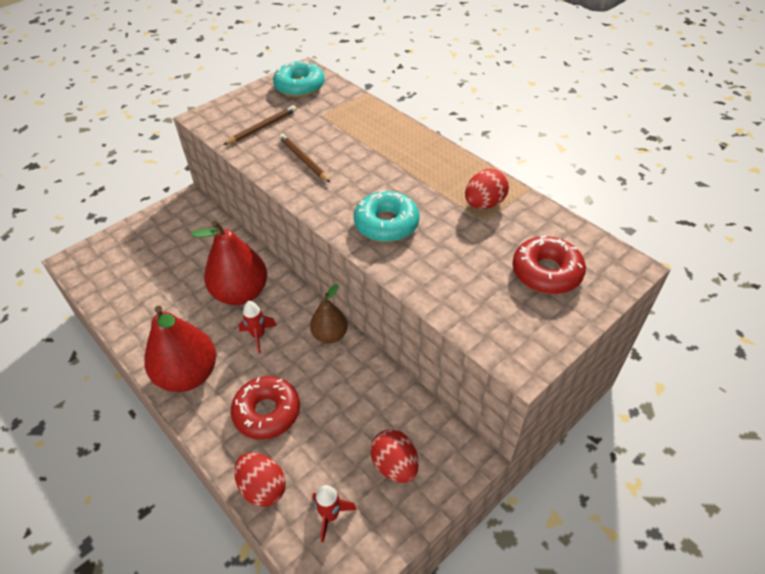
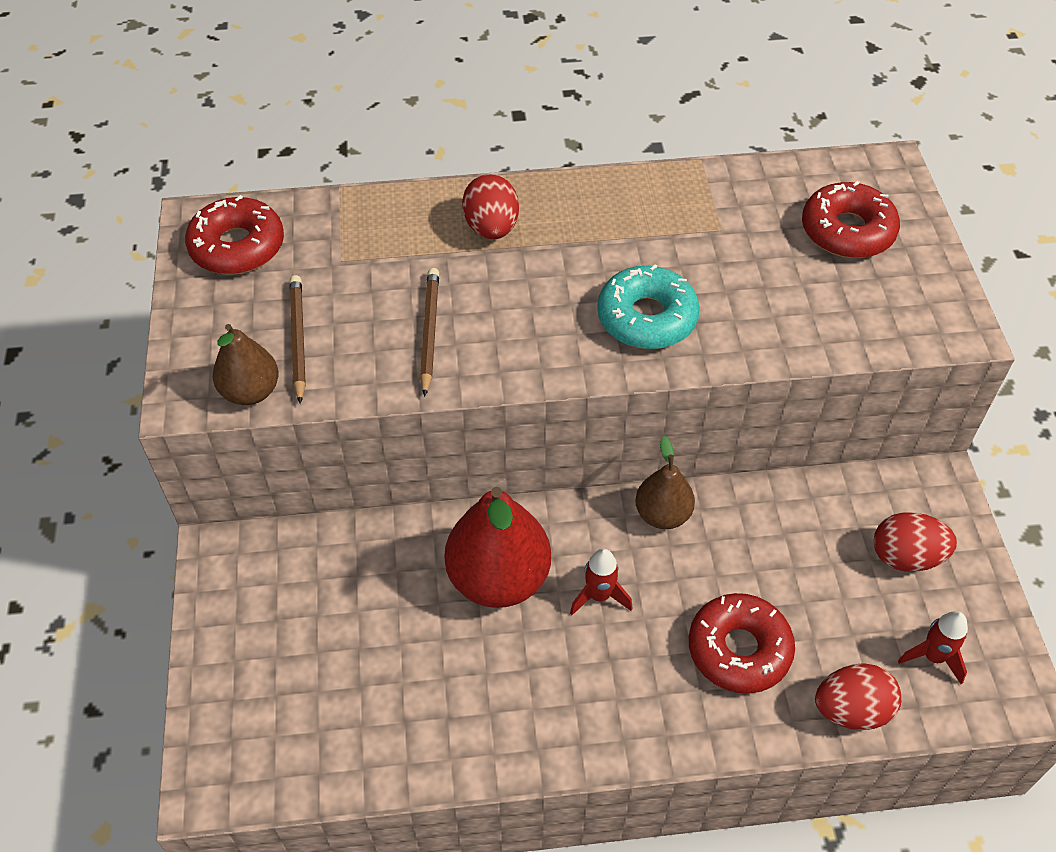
camera: 55 degrees left, 5 degrees up
red pear [144,306,216,392] -> none
turquoise donut [273,60,325,97] -> red donut [185,195,284,275]
brown pencil [279,134,331,183] -> brown pencil turned 90 degrees clockwise [420,268,439,397]
red egg [465,169,509,209] -> red egg moved to [462,174,519,239]
none -> brown pear [213,324,279,405]

